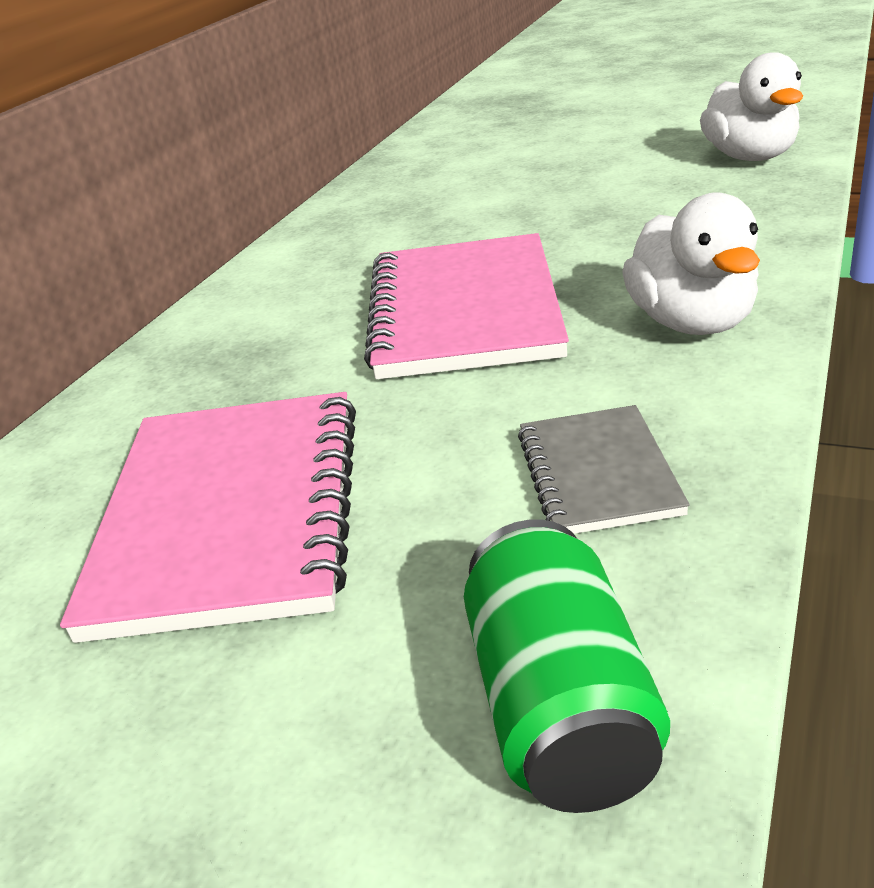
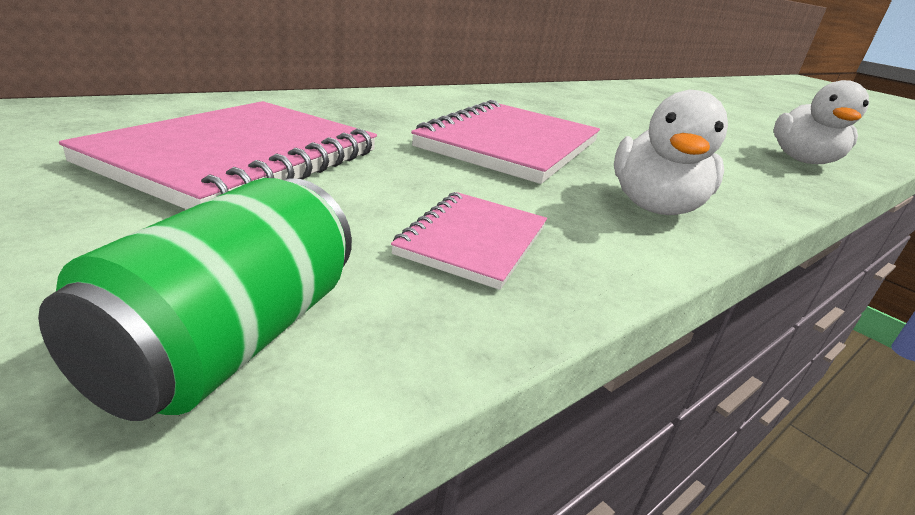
camera: 20 degrees right, 5 degrees down
grey notebook [518,405,690,534] -> pink notebook [391,192,547,290]

